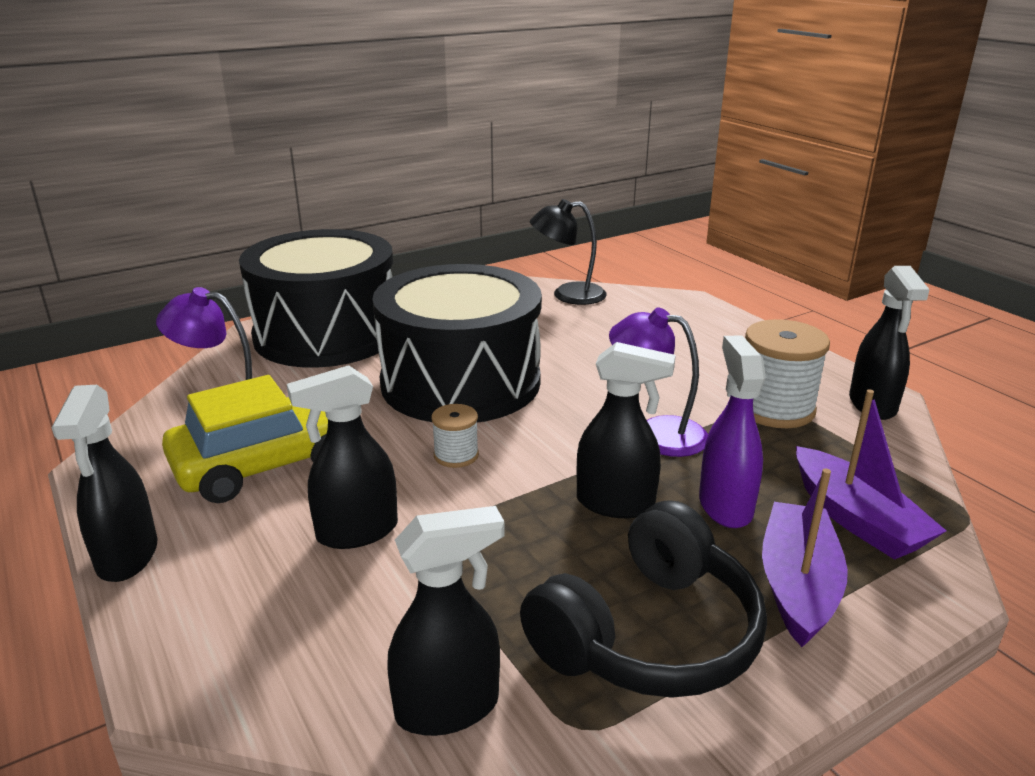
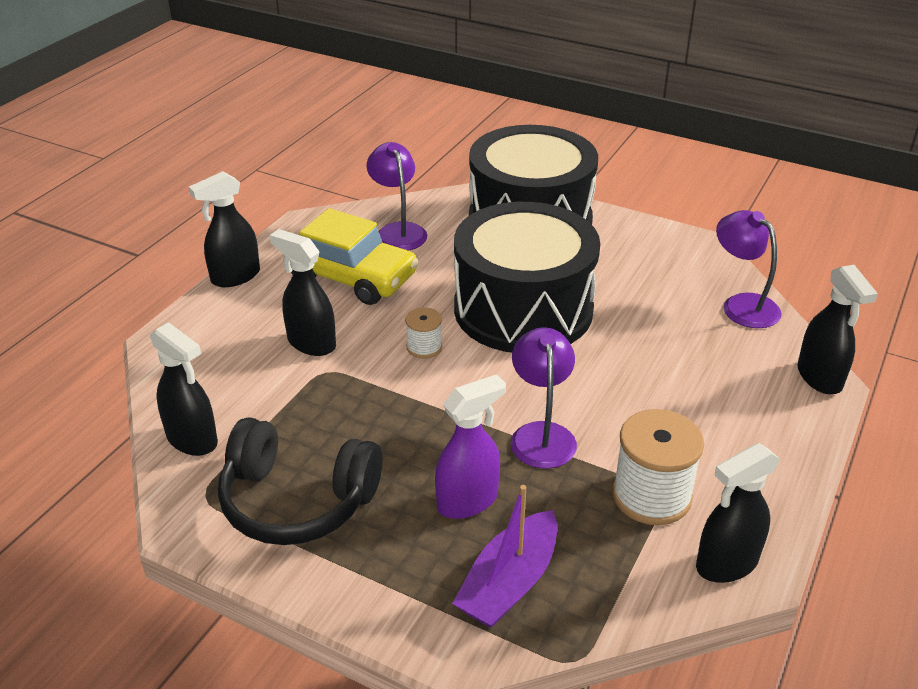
camera: 60 degrees right, 10 degrees up
black lamp [530,199,607,305] -> purple lamp [716,210,782,328]
black spray bottle [577,342,676,518] -> black spray bottle moved to [797,265,878,394]
purple boat [762,469,848,647] -> none

